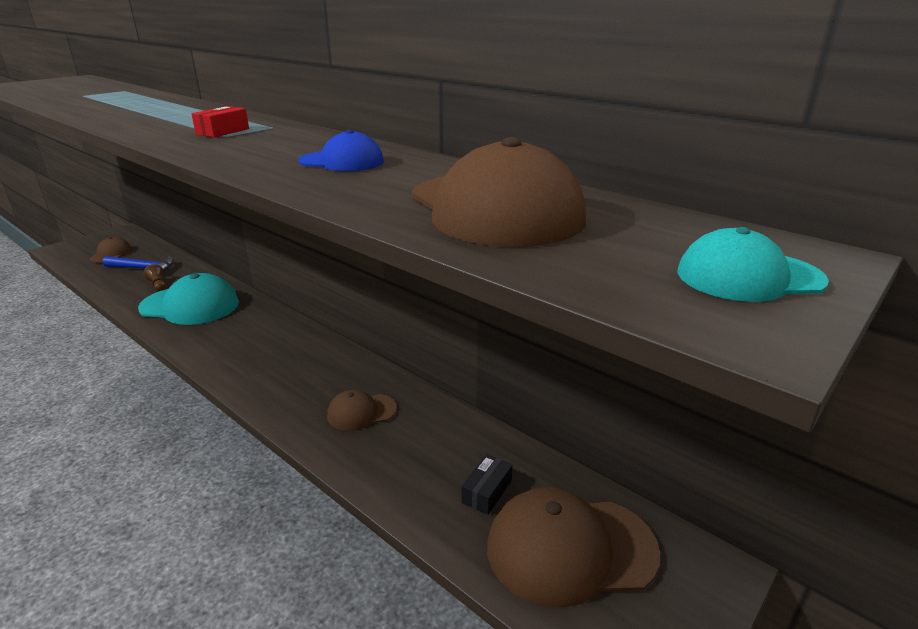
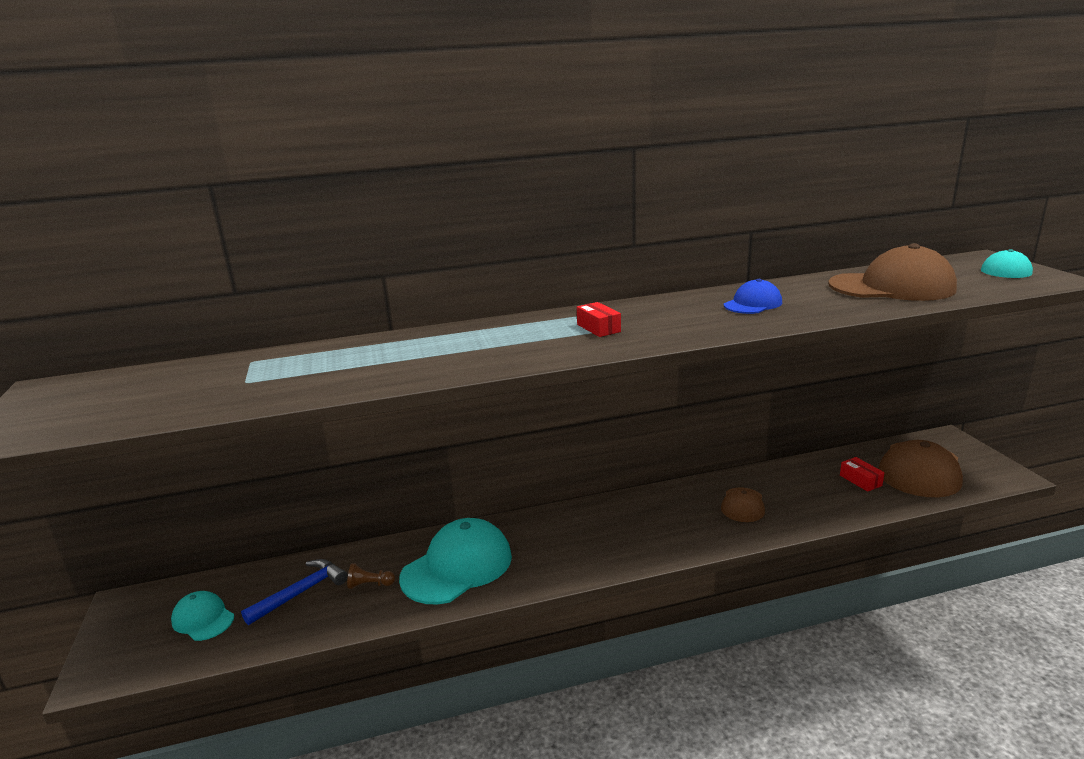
camera: 55 degrees left, 5 degrees down
brown cap [89,237,132,263] -> turquoise cap [171,591,234,641]
black box [461,454,513,515] -> red box [840,457,885,492]

